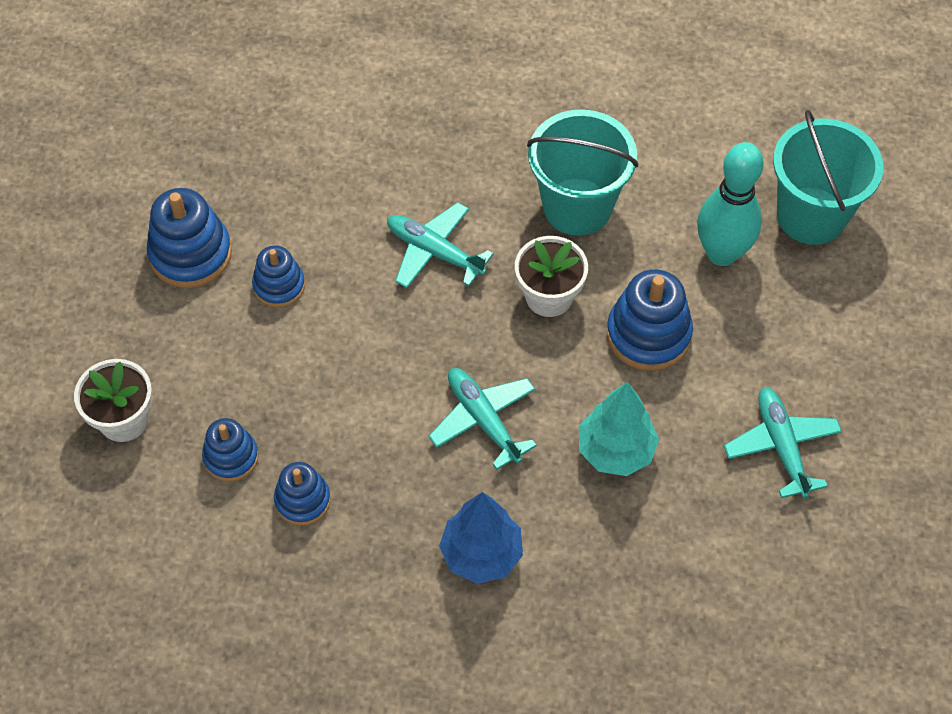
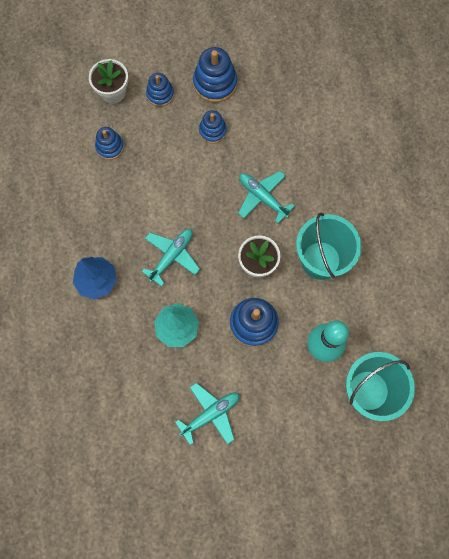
camera: 70 degrees right, 15 degrees up
blue stacking toy [274,462,331,526] -> blue stacking toy moved to [146,73,174,107]
turquoise plane [387,202,493,288] -> turquoise plane turned 60 degrees counterclockwise [238,171,295,223]

